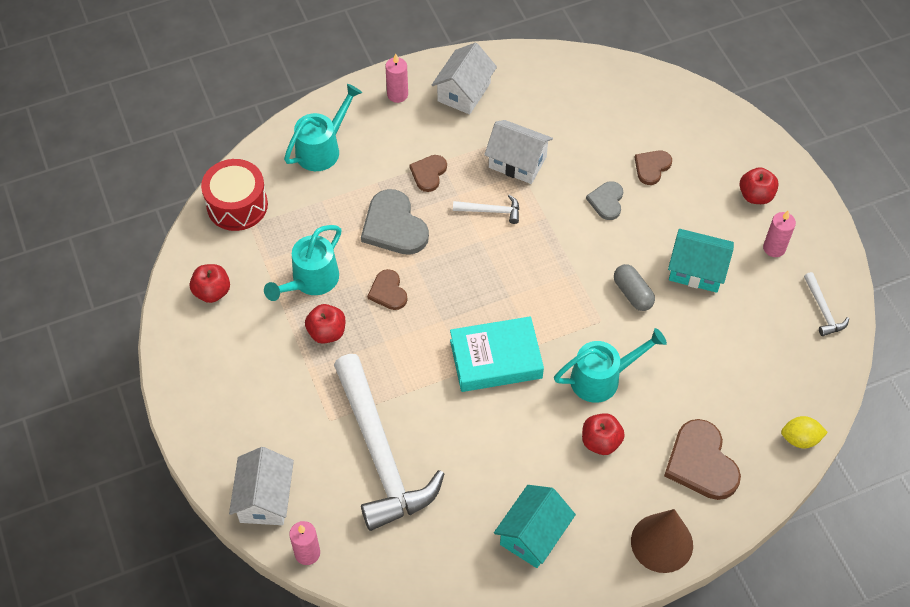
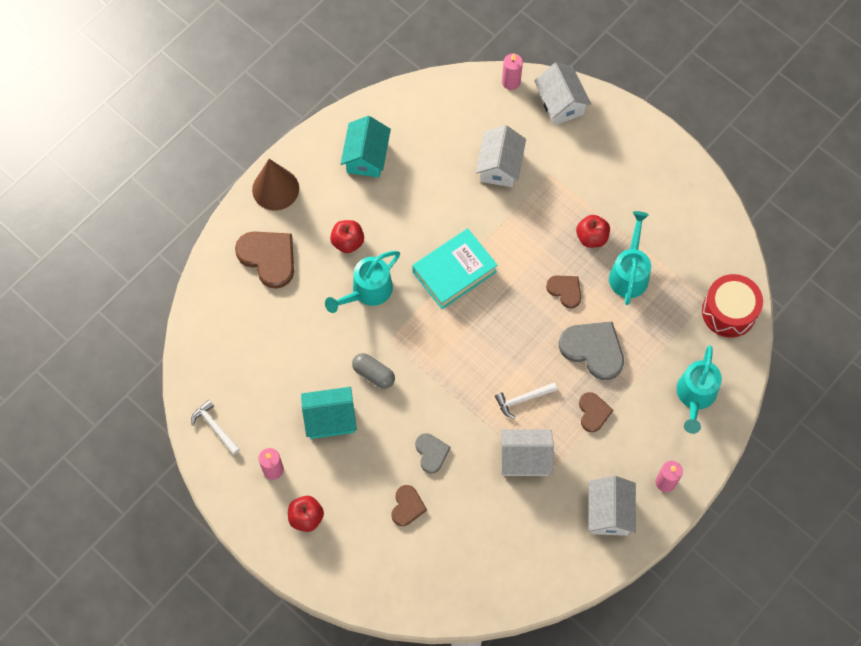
camera: 155 degrees right, 10 degrees up
red apple [190,264,230,303] -> none
white hammer [334,354,444,531] -> white house [476,125,526,187]
yellow lemon [781,416,828,448] -> none

